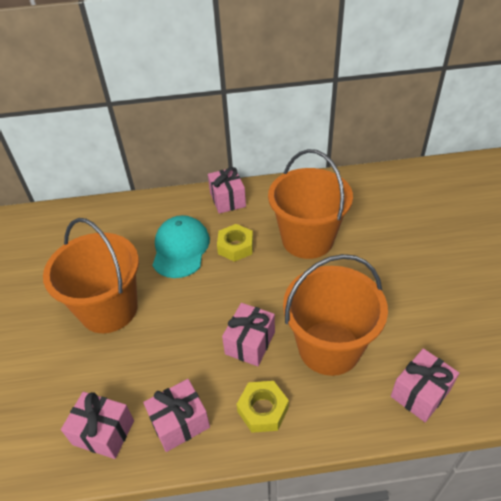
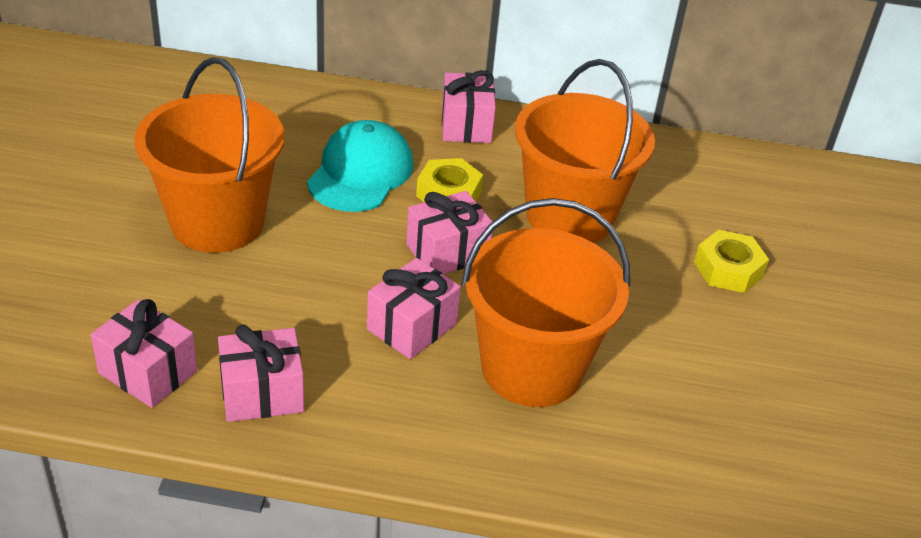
camera: 10 degrees right, 5 degrees down
yellow nut [237,381,289,433] -> yellow nut moved to [694,230,769,293]
pink gift [391,348,459,422] -> pink gift moved to [406,191,492,274]

